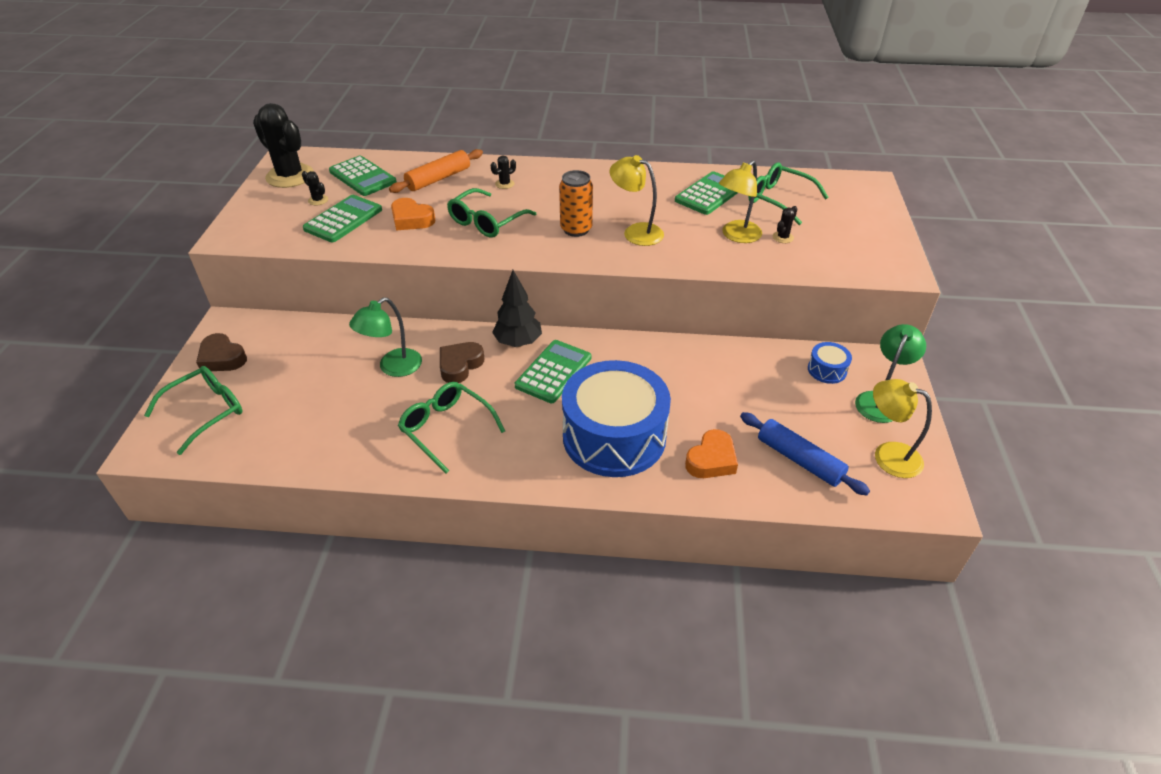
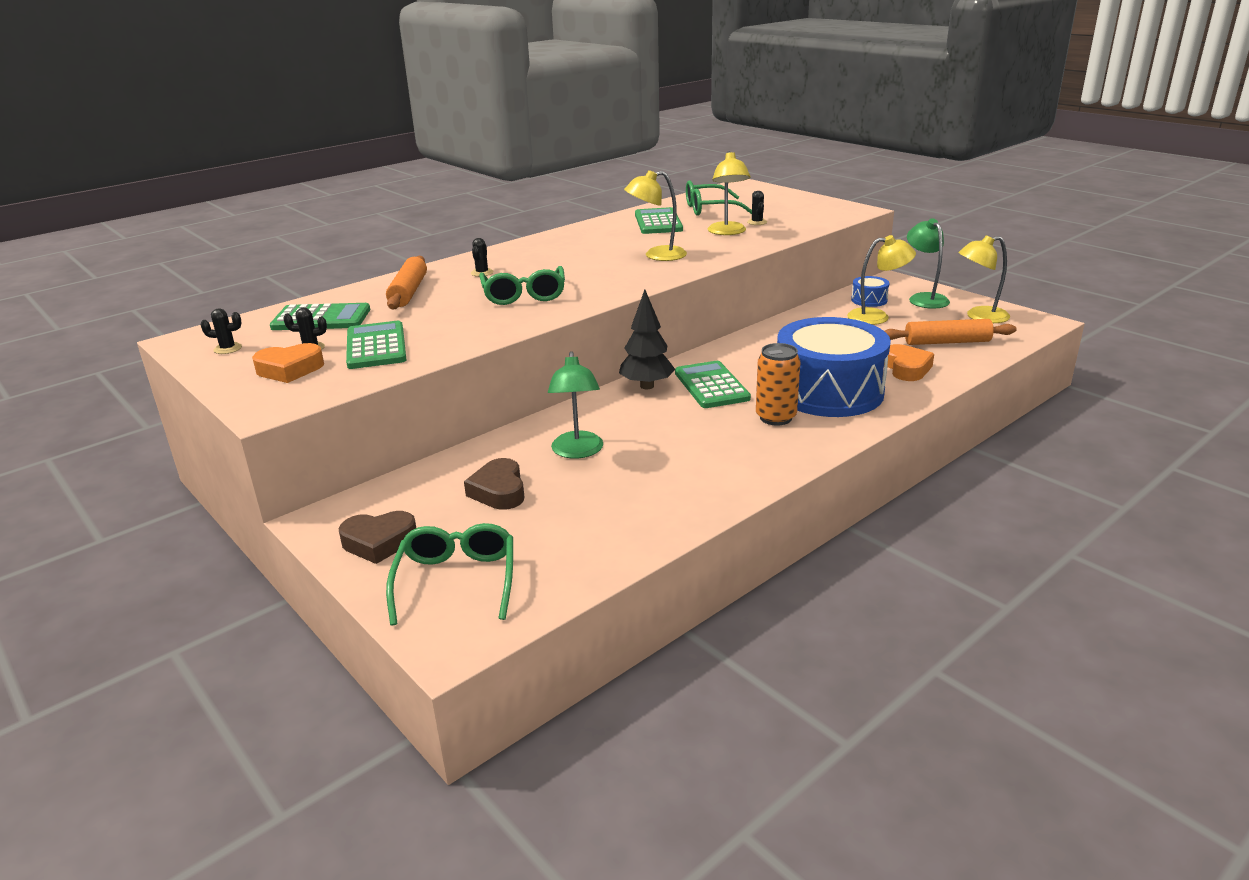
camera: 45 degrees left, 15 degrees down
black cactus [253,103,314,188] -> black cactus [200,308,242,354], size x0.41
orange heart [391,198,435,231] -> orange heart moved to [252,343,324,383]
green glasses [398,382,505,474] -> none
brown heart [440,342,484,383] -> brown heart moved to [464,458,524,510]
orange can [559,170,593,237] -> orange can moved to [756,343,801,425]
blue rolling pin [740,412,870,496] -> orange rolling pin [885,319,1016,345]
none -> yellow lamp [847,235,916,325]

